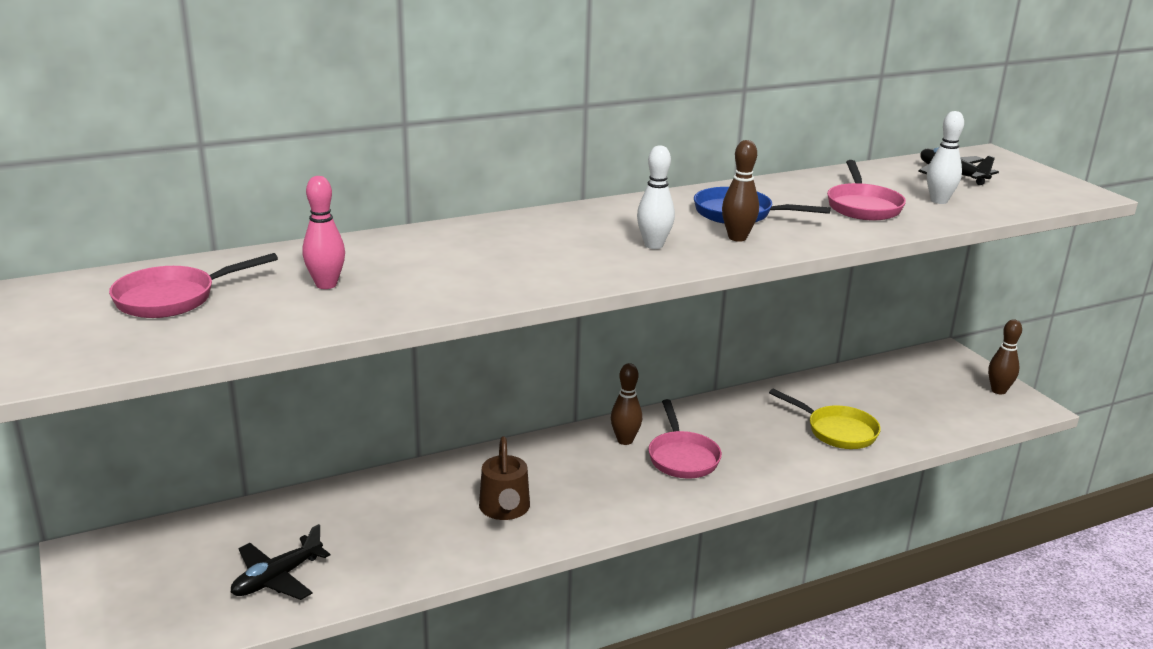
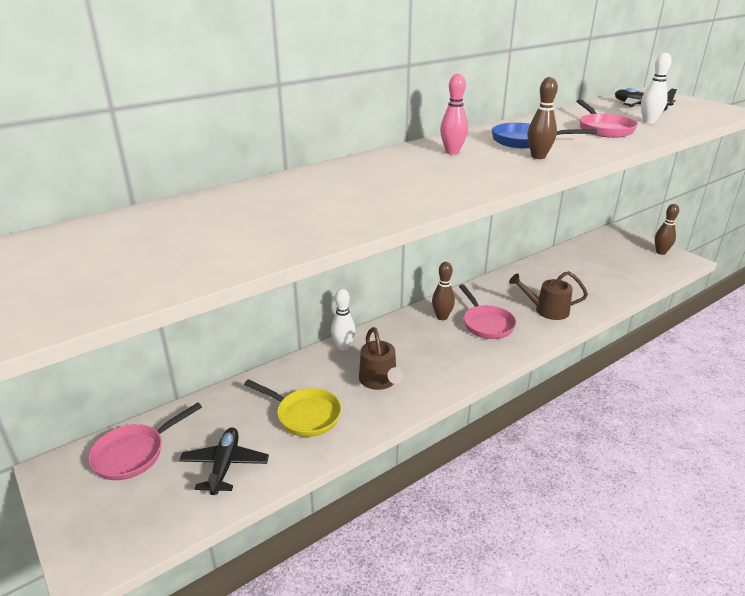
camera: 10 degrees left, 5 degrees up
pink pan [109,253,278,318] -> pink pan moved to [88,403,202,480]
black plane [231,524,330,600] -> black plane turned 150 degrees clockwise [179,427,269,495]
pink bowling pin [302,176,345,289] -> pink bowling pin moved to [440,74,468,155]
white bowling pin [637,145,675,249] -> white bowling pin moved to [331,289,356,351]
yellow pan [769,389,881,449] -> yellow pan moved to [244,379,342,437]
none -> brown watering can [509,271,588,320]

